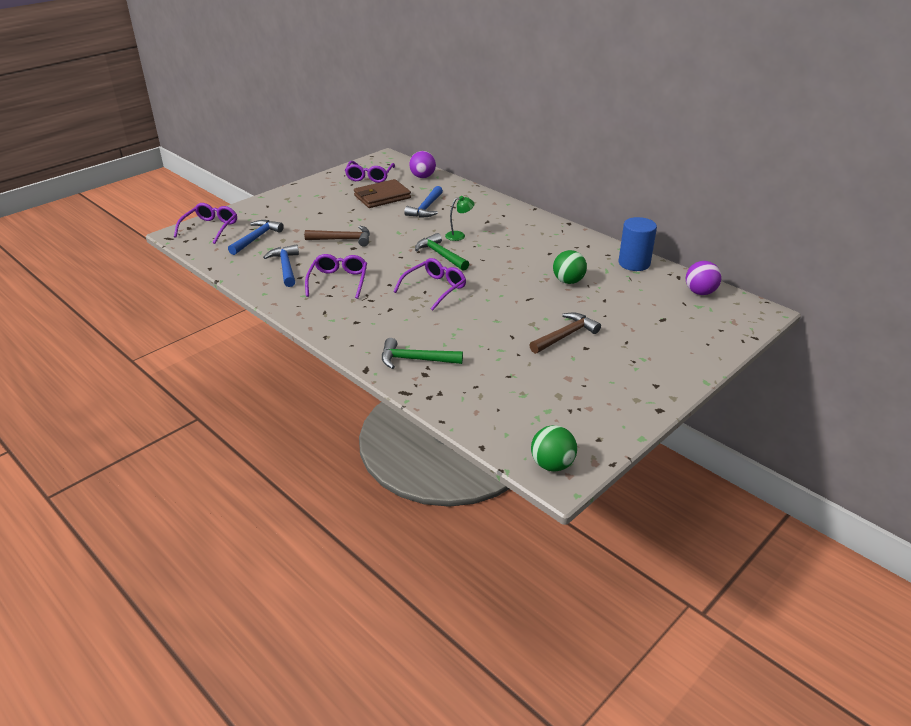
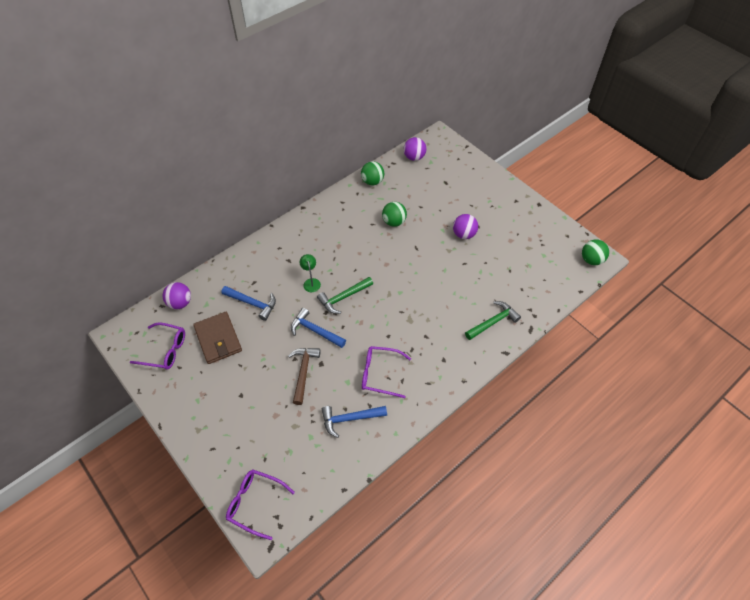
camera: 85 degrees left, 20 degrees up
blue hammer [228,220,284,255] -> blue hammer moved to [291,308,346,348]
green hammer [382,338,463,369] -> green hammer turned 135 degrees counterclockwise [465,301,521,340]
purple glasses [393,258,466,311] -> none
brown hammer [530,313,601,354] -> purple ball [453,214,478,239]
blue cylinder [619,217,657,271] -> green ball [361,161,384,185]

